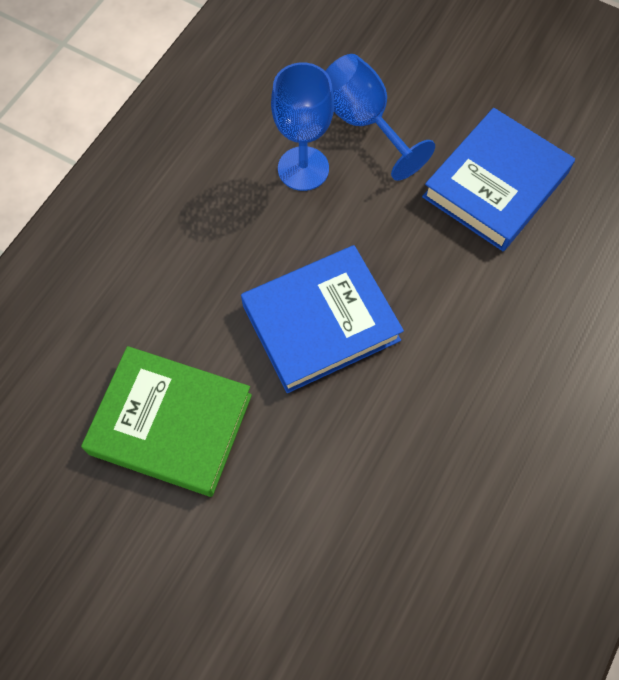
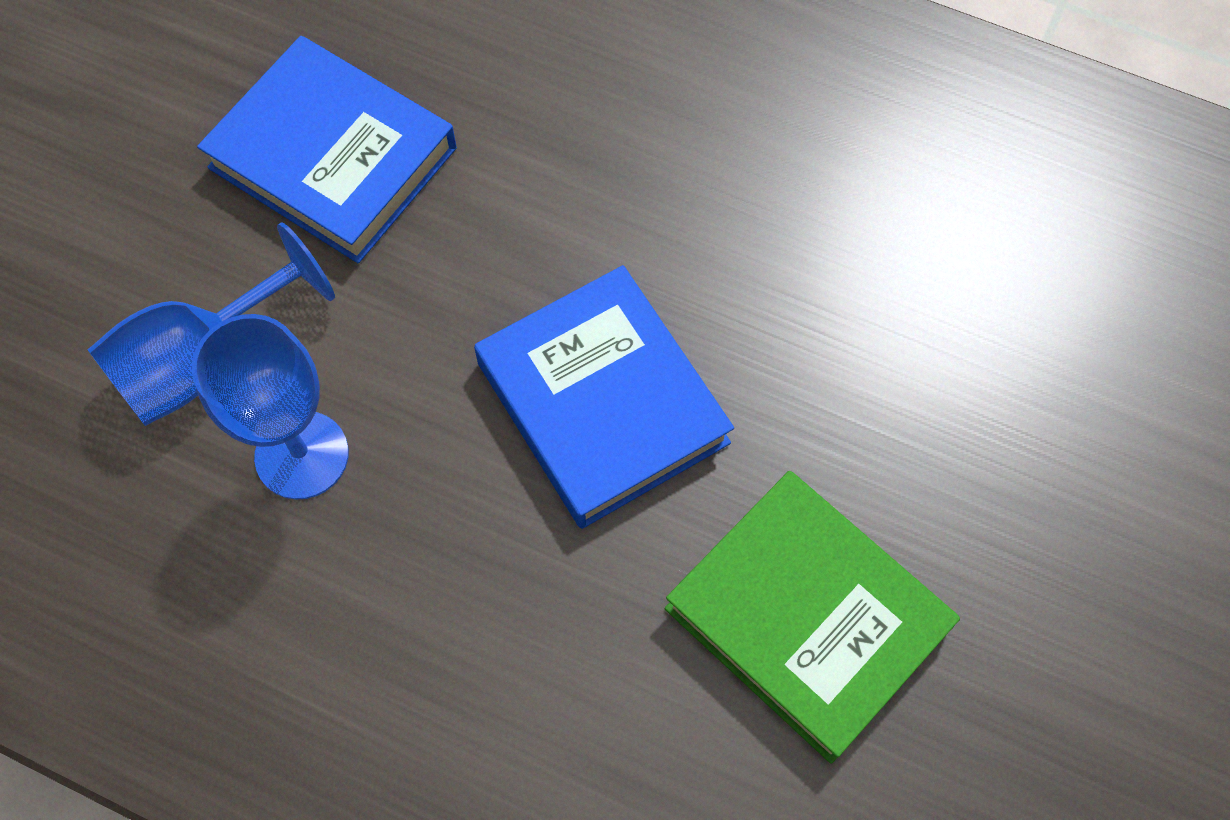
camera: 95 degrees left, 0 degrees up
green book [81,346,252,497] -> green book turned 60 degrees counterclockwise [665,471,960,764]

